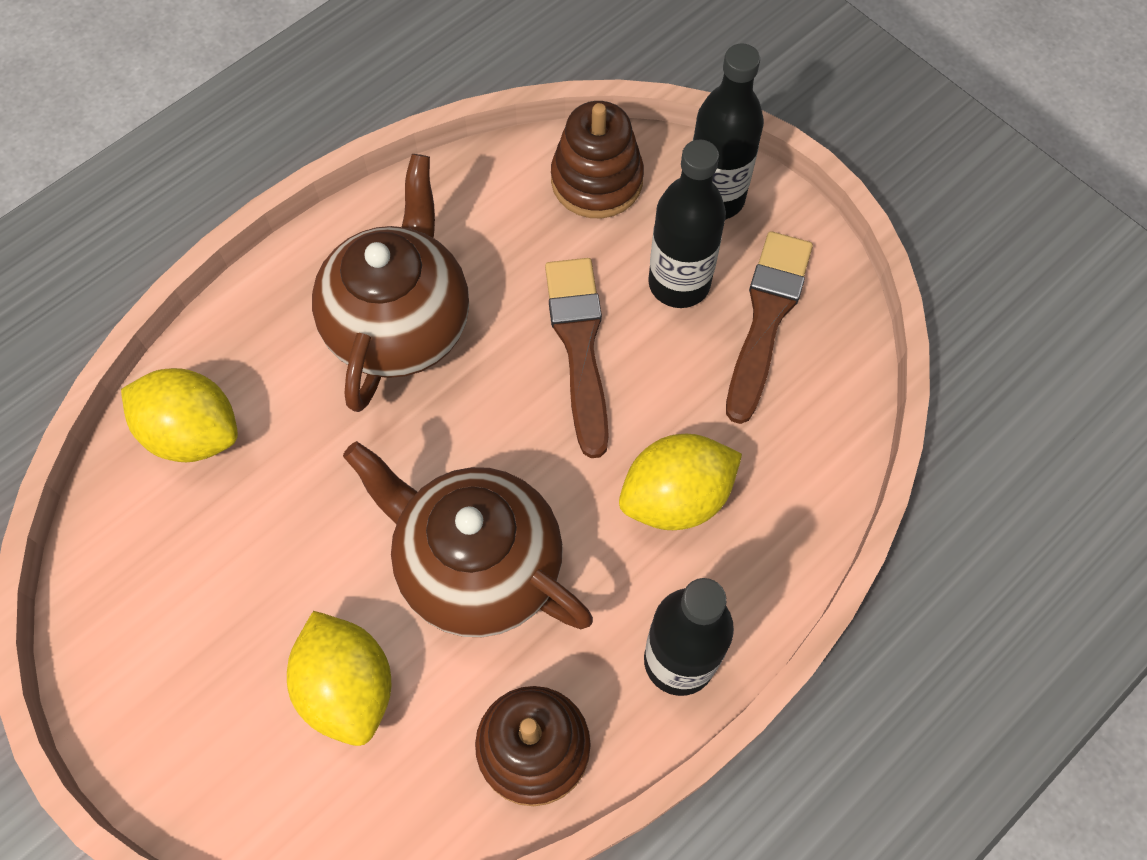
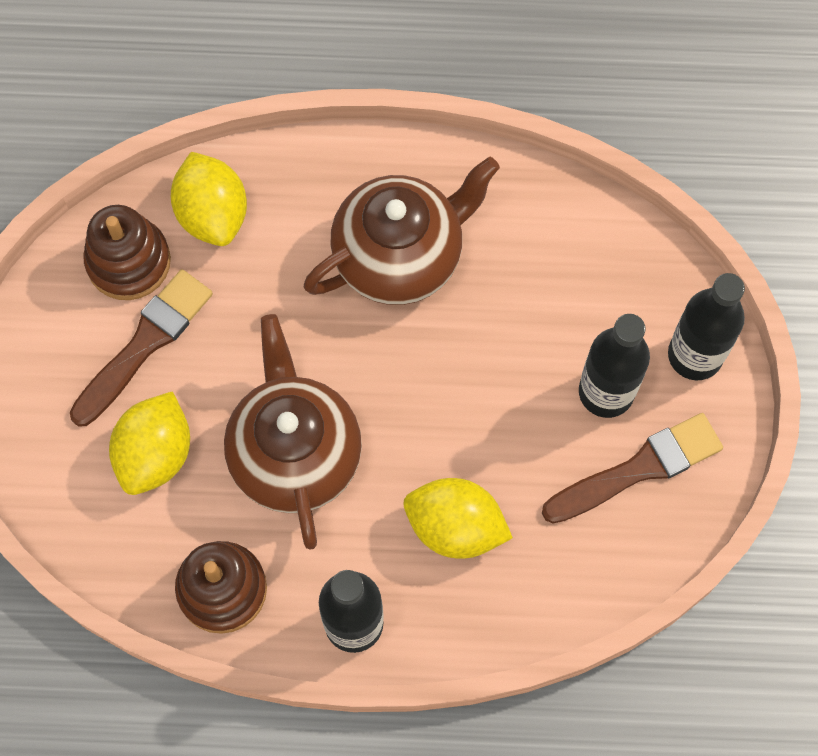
camera: 45 degrees right, 5 degrees up
brown brush [545,258,609,458] -> brown brush moved to [70,269,213,426]
brown stacking toy [551,101,644,219] -> brown stacking toy moved to [83,205,171,300]

